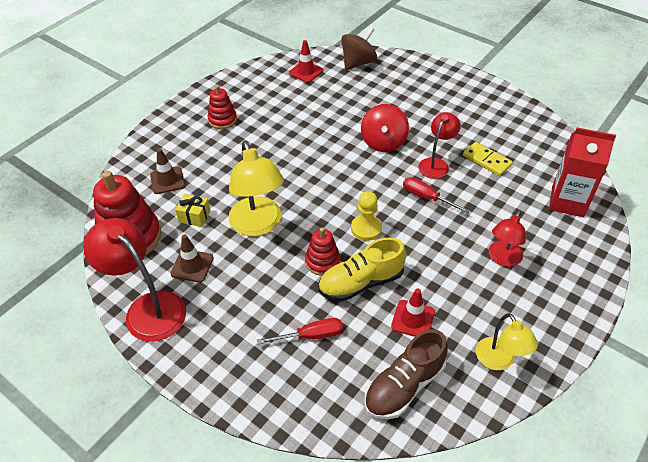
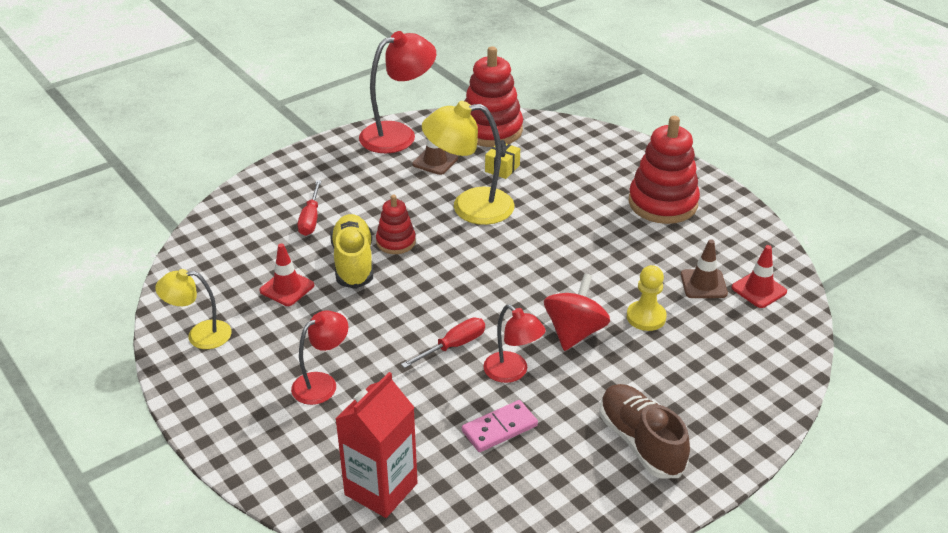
camera: 105 degrees right, 10 degrees down
brown traffic cone [150,148,185,194] -> brown traffic cone moved to [681,240,728,298]
red stacking toy [207,85,237,129] -> red stacking toy [629,116,700,224], size x1.83
brown spinning top [341,26,377,70] -> none
yellow pawn [351,191,382,241] -> yellow pawn moved to [627,265,667,331]
red spinning top [361,104,409,152] -> red spinning top turned 90 degrees clockwise [544,274,610,351]
brown shoe [364,329,448,419] -> brown shoe moved to [600,384,690,478]
yellow domino [463,142,513,176] -> pink domino [462,400,538,452]
red lamp [489,210,526,267] -> red lamp turned 90 degrees clockwise [291,311,348,405]

